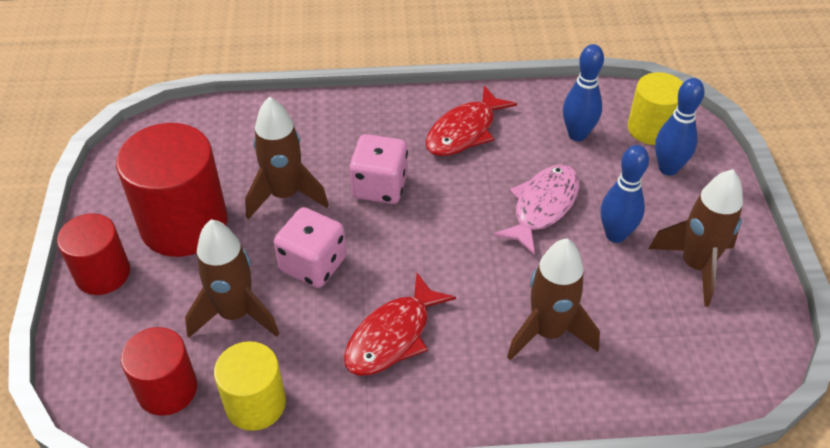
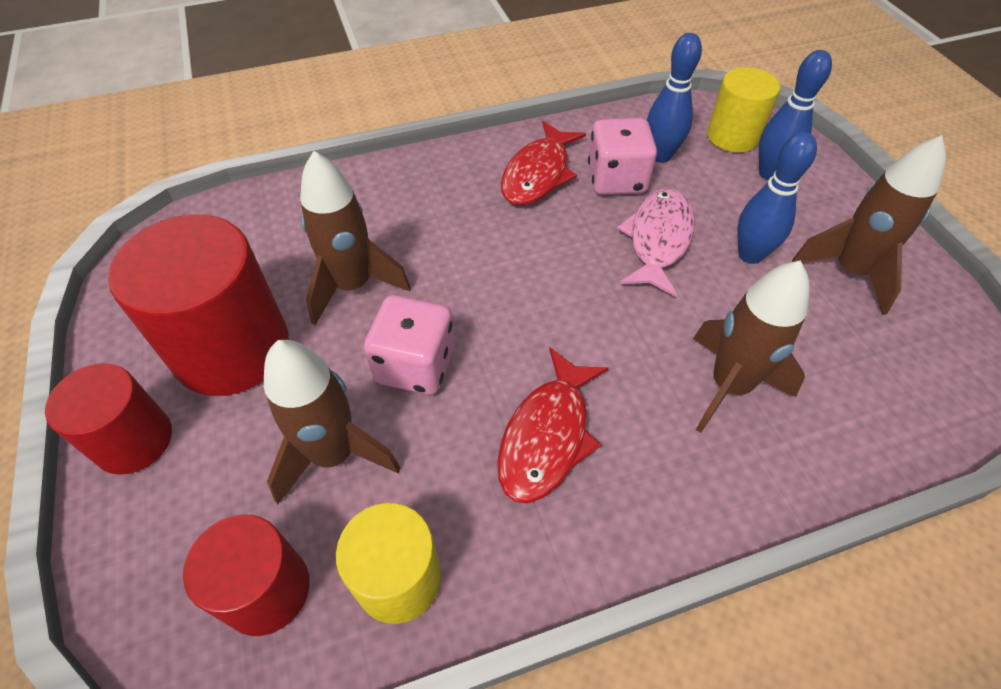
camera: 15 degrees left, 5 degrees up
pink dice [349,134,408,204] -> pink dice moved to [588,118,657,195]

